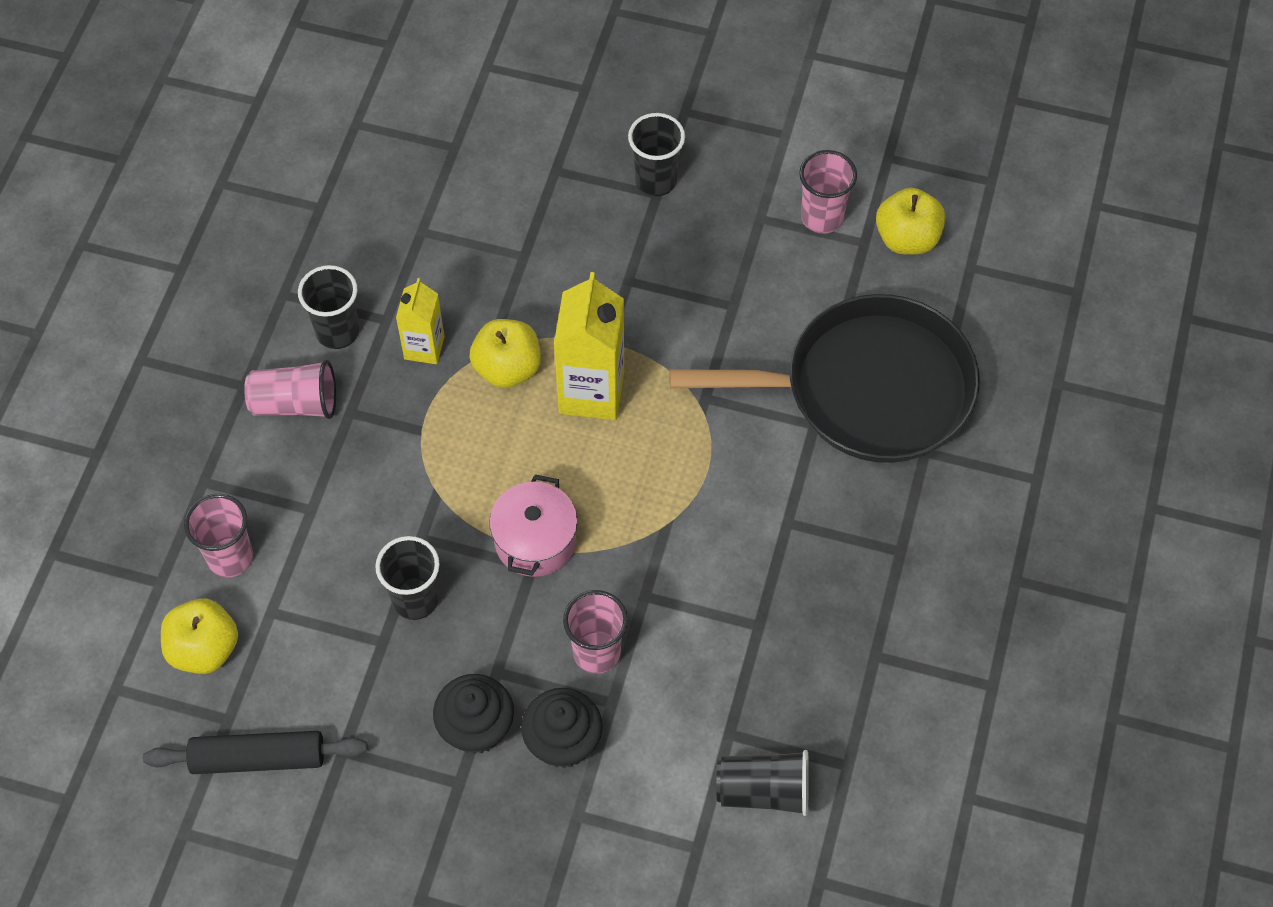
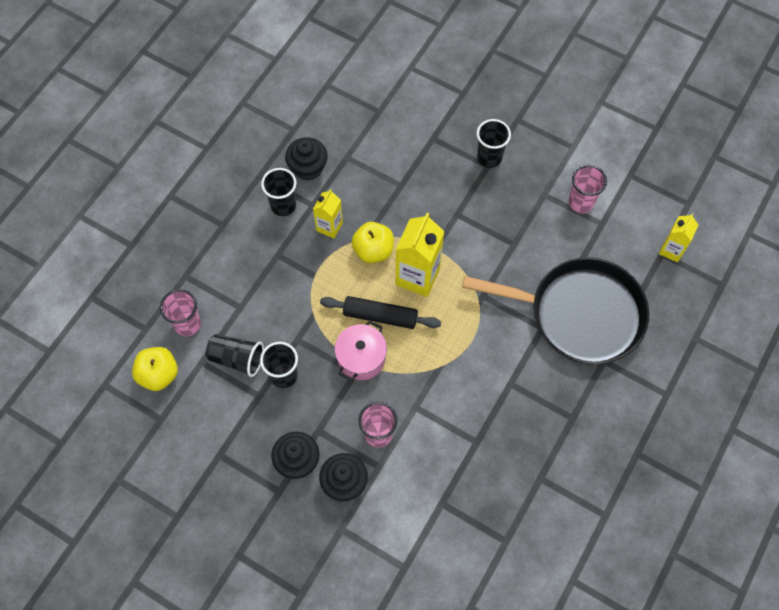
camera: 15 degrees right, 5 degrees up
black rolling pin [143,731,368,774] -> black rolling pin moved to [320,296,441,329]
pink cup [244,360,336,419] -> none
black cup [716,750,809,816] -> black cup moved to [206,334,264,377]
yellow apple [876,188,945,255] -> none
none -> black cupcake [285,137,328,181]
none -> yellow carton [659,213,698,262]

